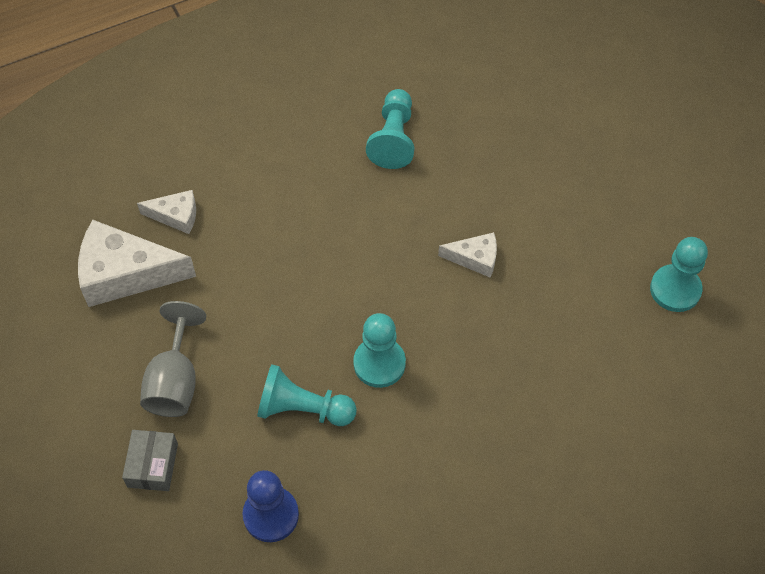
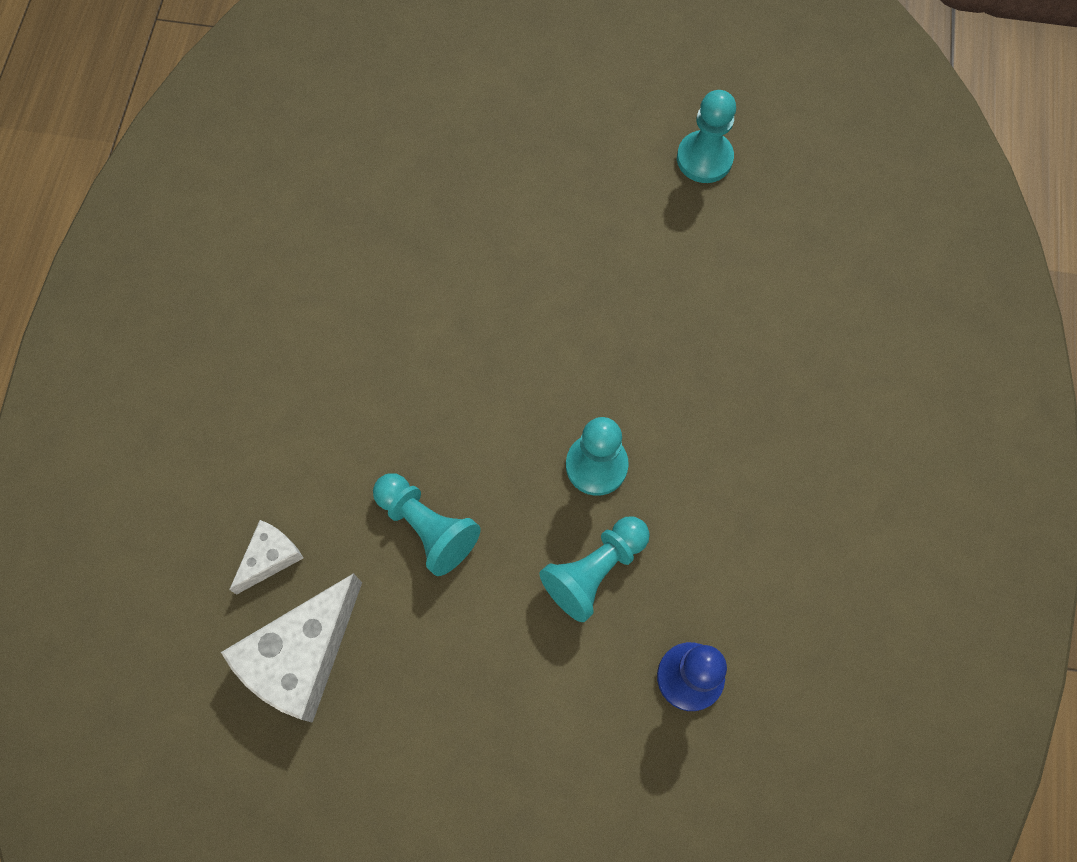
camera: 55 degrees left, 10 degrees up
grey box [122,430,178,491] -> none
grey goblet [140,301,206,417] -> none
turquoise pawn [366,89,414,169] -> turquoise pawn moved to [373,473,480,576]
white cheese [438,232,497,278] -> none

